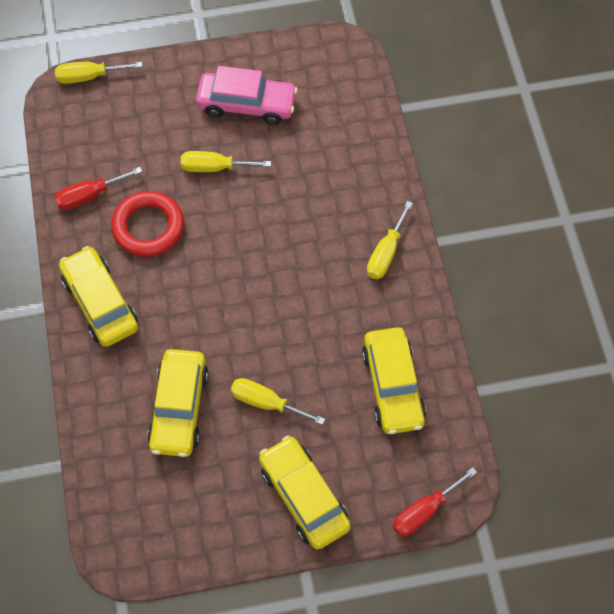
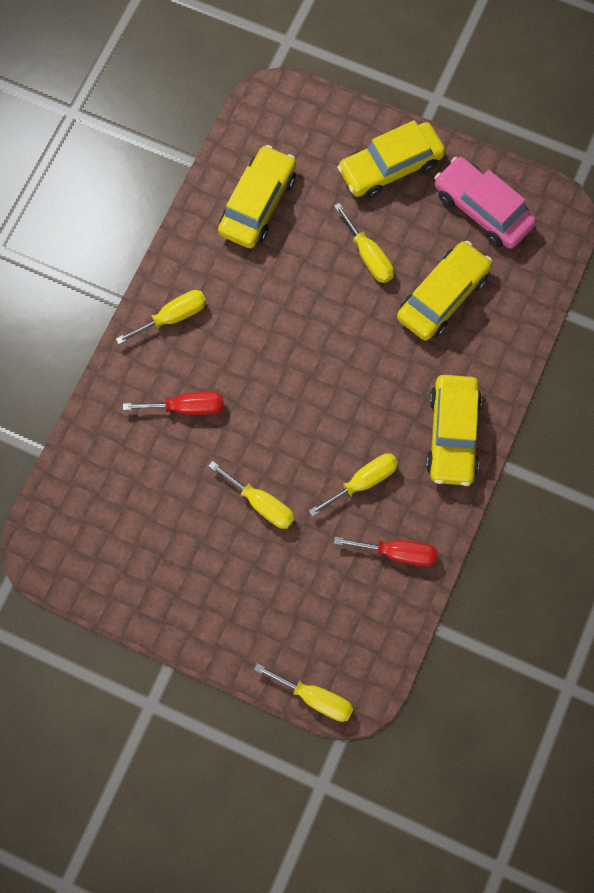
camera: 145 degrees left, 10 degrees up
red ring [111,191,184,257] -> yellow screwdriver [309,453,398,517]
pink car [196,66,298,125] -> pink car moved to [434,157,536,249]
yellow car [259,435,351,550] -> yellow car turned 60 degrees clockwise [337,120,445,199]
red screwdriver [393,467,477,536] -> red screwdriver moved to [123,392,223,415]

